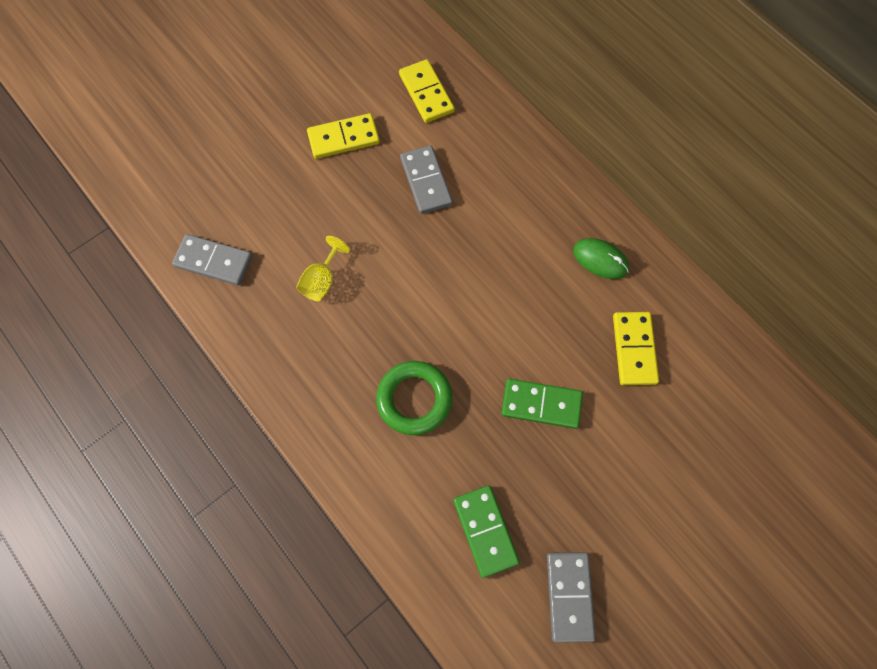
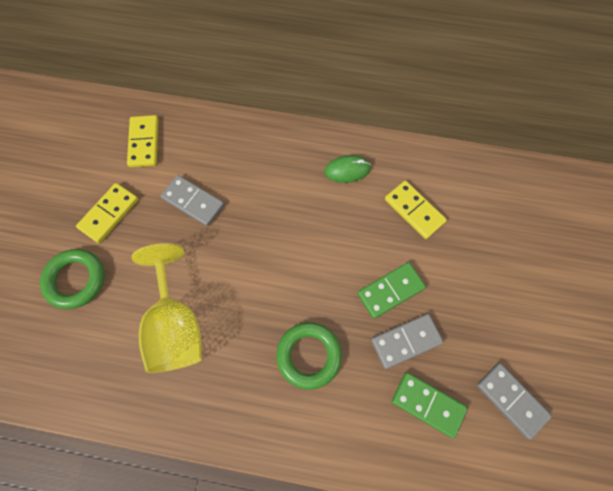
camera: 40 degrees left, 0 degrees up
grey domino [172,234,252,286] -> grey domino moved to [371,314,444,369]
yellow goblet [296,236,350,302] -> yellow goblet [132,243,202,373], size x2.08
yellow domino [399,59,455,123] -> yellow domino turned 60 degrees clockwise [127,115,158,167]
none -> green ring [40,249,104,309]

